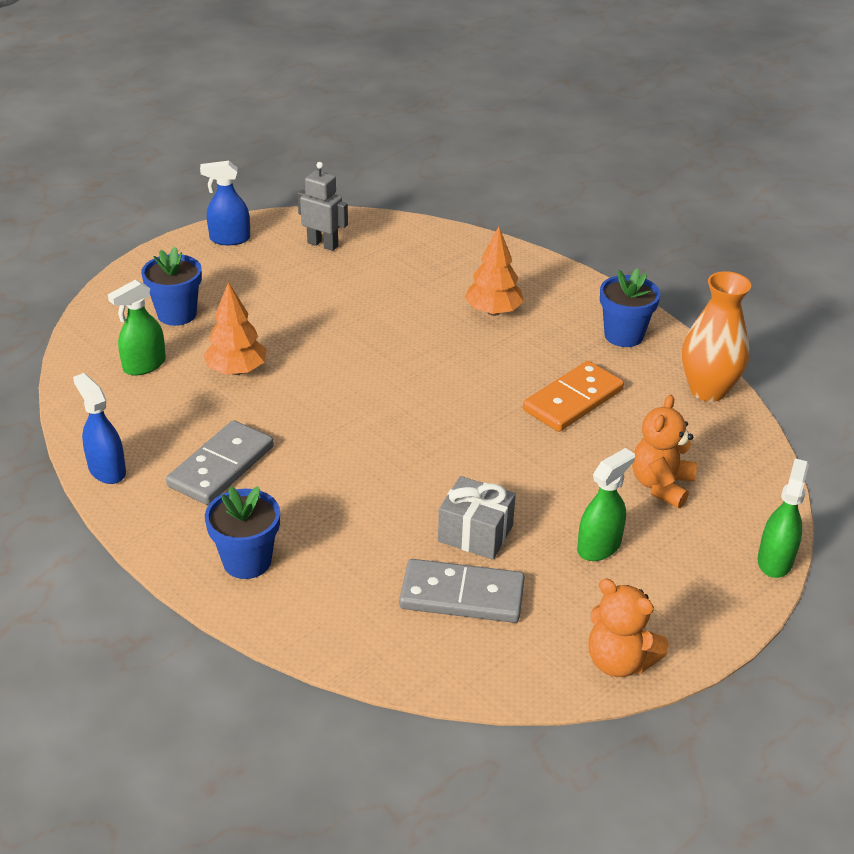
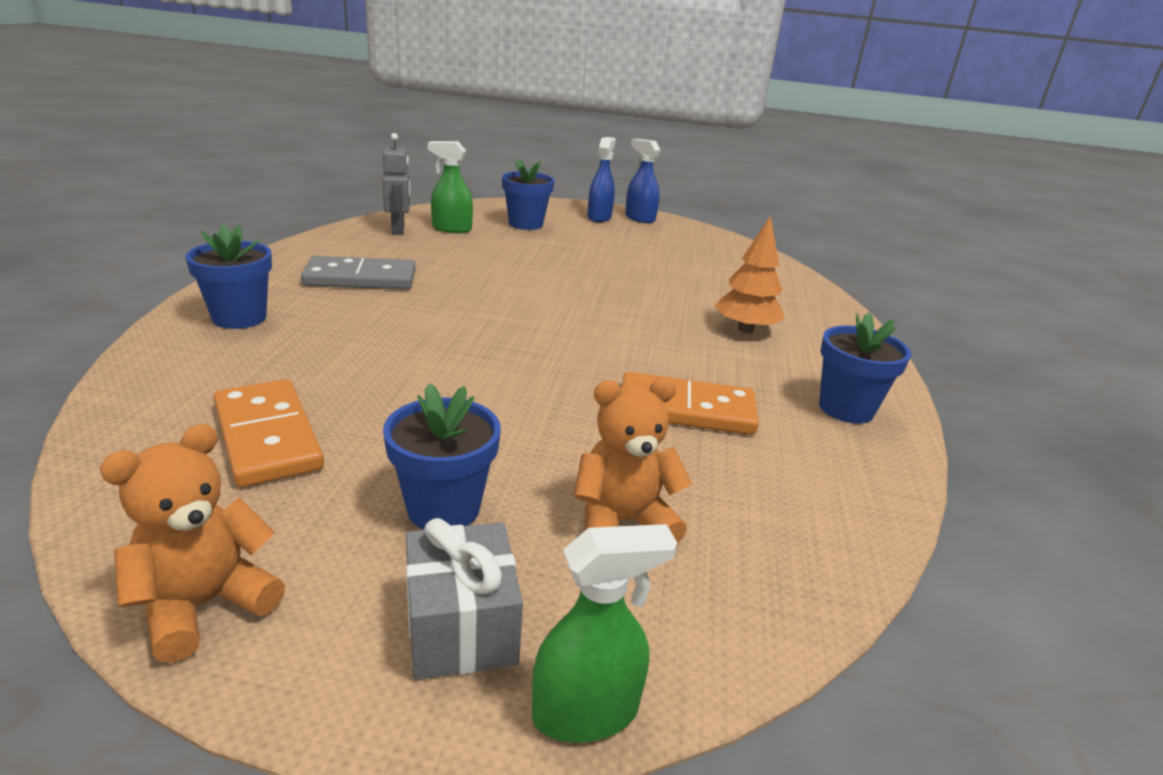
camera: 50 degrees right, 10 degrees down
blue spray bottle [73,373,126,484] -> blue spray bottle moved to [587,137,616,222]
orange tree [203,282,267,375] -> none
grey robot [297,162,348,251] -> grey robot moved to [382,133,410,235]
grey domino [399,559,525,623] -> orange domino [214,379,324,487]
grey gift [438,476,516,560] -> grey gift moved to [406,518,523,680]
green spray bottle [577,448,635,561] -> blue flower pot [383,383,501,530]
orange teddy bear [589,579,669,677] -> orange teddy bear turned 45 degrees clockwise [100,424,285,663]
orange vase [682,271,751,402] -> none

